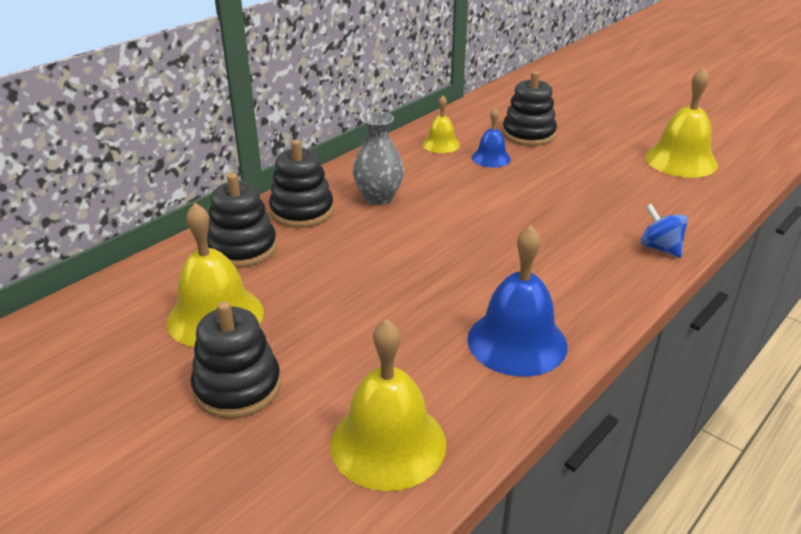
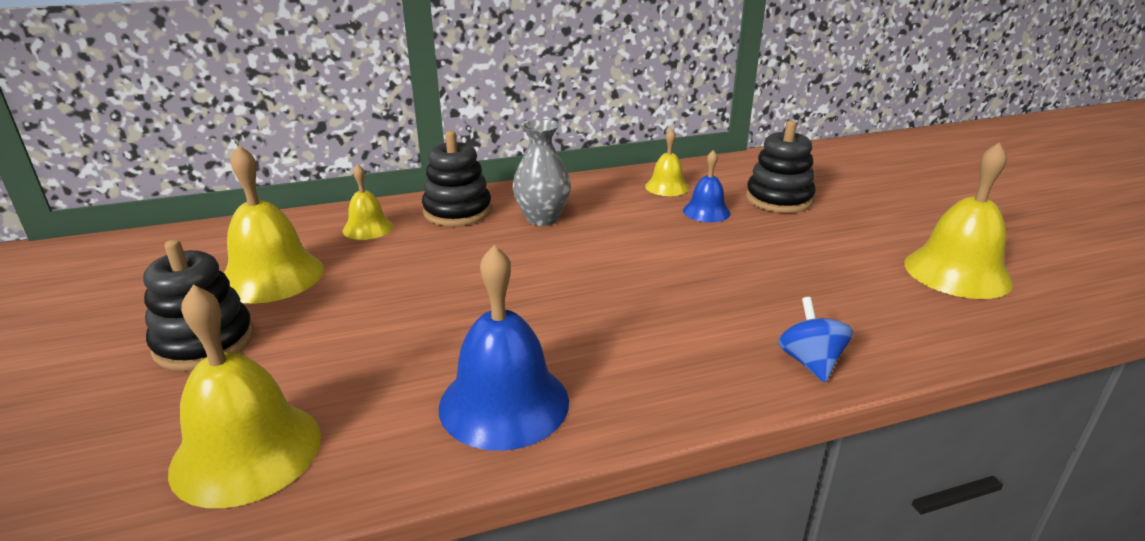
camera: 30 degrees right, 5 degrees down
black stacking toy [207,173,277,268] -> yellow bell [343,164,393,240]

